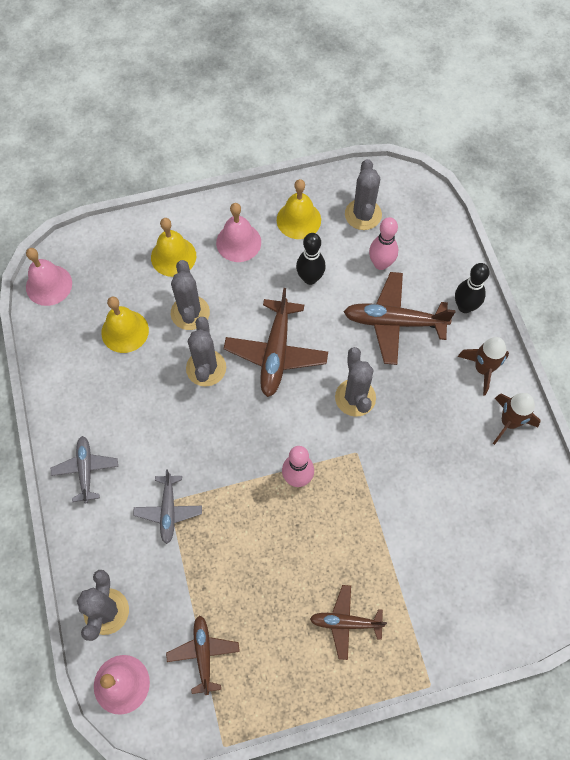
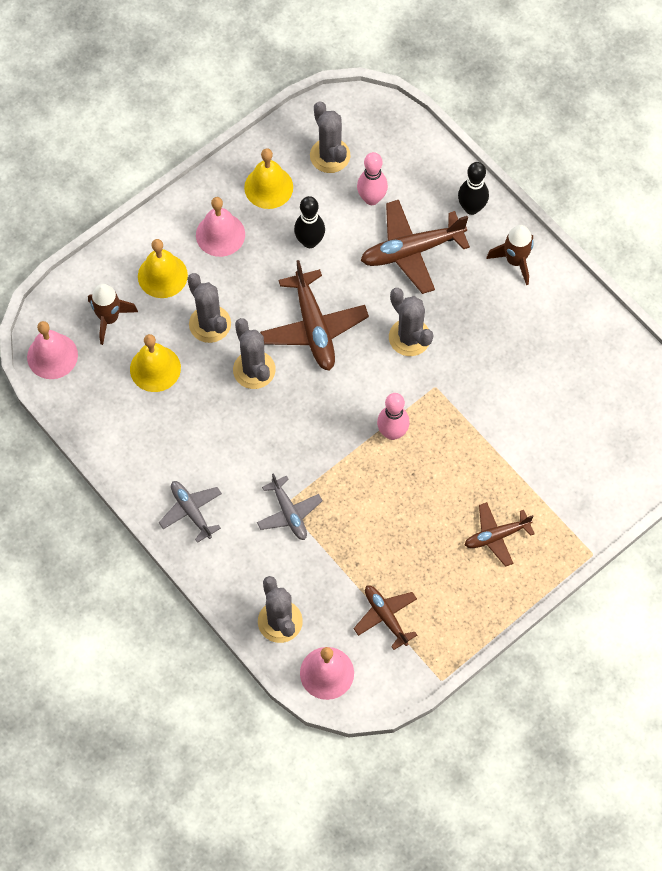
camera: 25 degrees left, 0 degrees up
brown rocket [493,393,540,445] -> brown rocket moved to [88,284,138,345]

